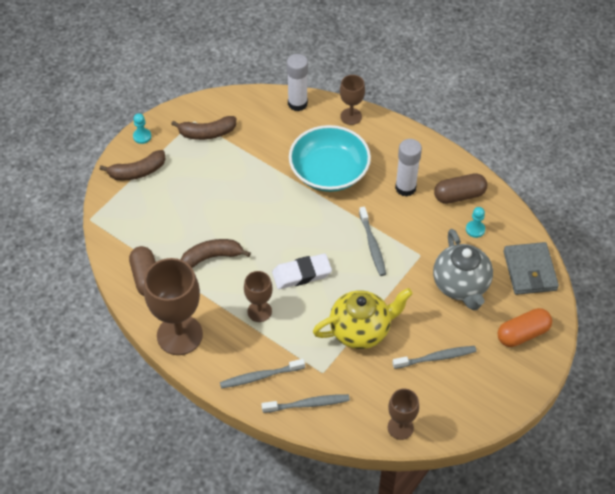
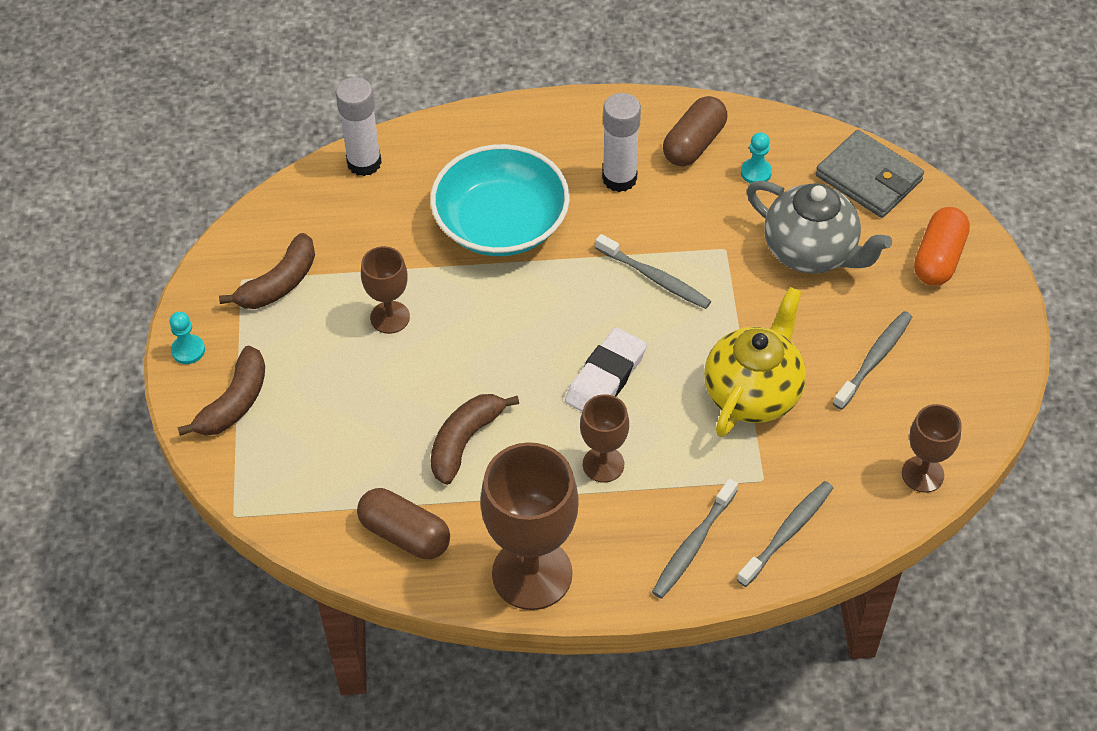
camera: 40 degrees left, 0 degrees up
brown goblet [340,75,365,125] -> brown goblet moved to [361,246,410,334]

